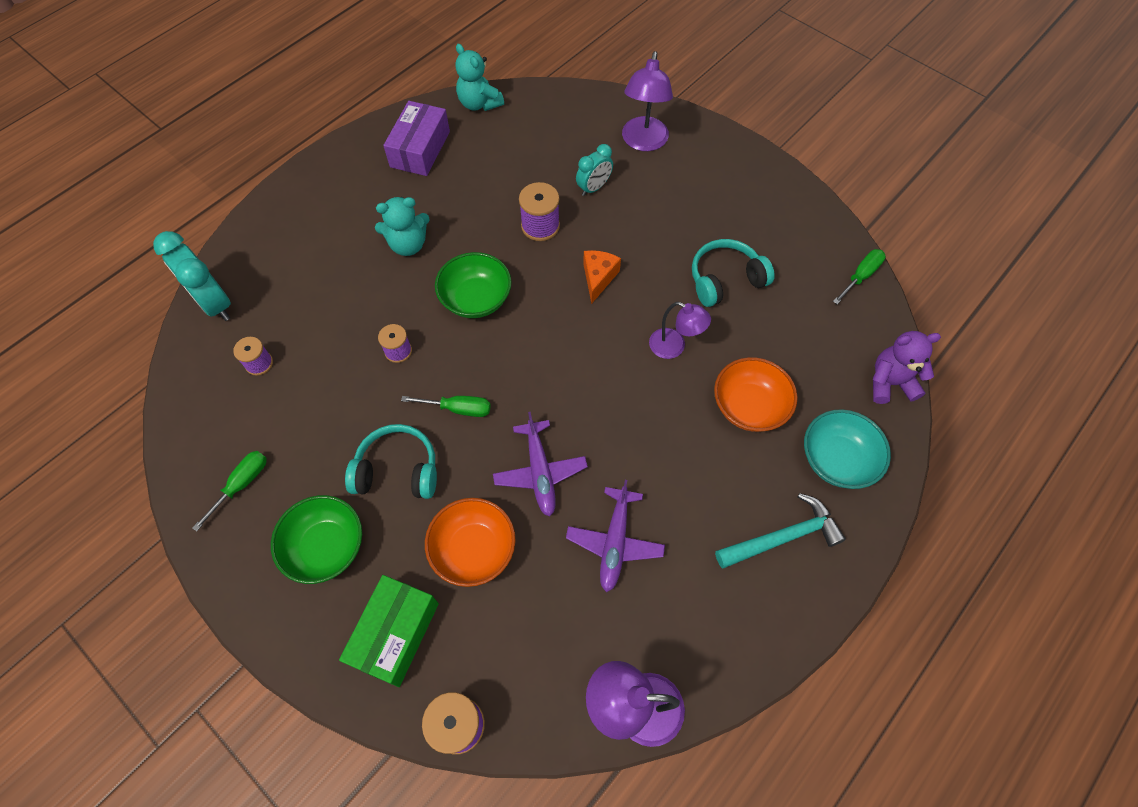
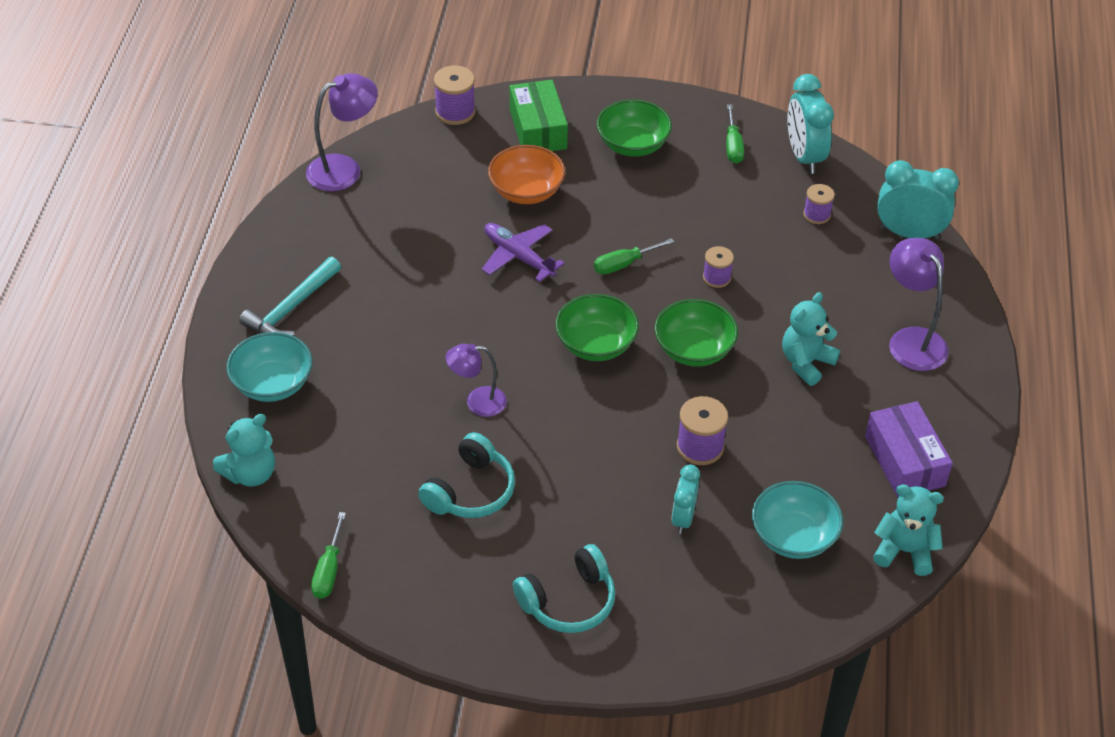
camera: 145 degrees right, 15 degrees down
turquoise headphones [345,424,437,499] -> turquoise headphones moved to [513,544,615,633]
purple plane [566,480,665,592] -> none
orange cheese [583,250,621,304] -> none
purple lamp [622,51,673,151] -> purple lamp moved to [889,238,949,371]
orange bowl [714,357,798,432] -> none
purple teddy bear [873,331,941,404] -> turquoise teddy bear [213,414,275,487]
none -> green bowl [555,294,639,361]
none -> turquoise bowl [752,481,843,559]
none -> turquoise clock [788,74,834,174]

